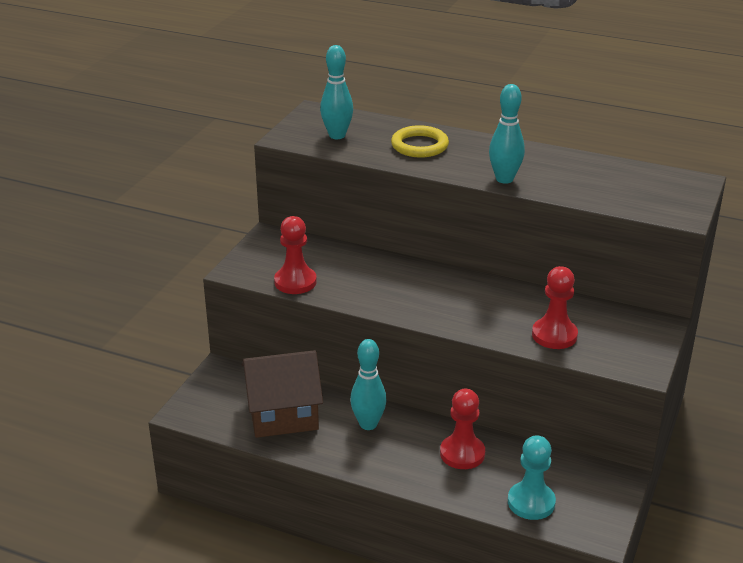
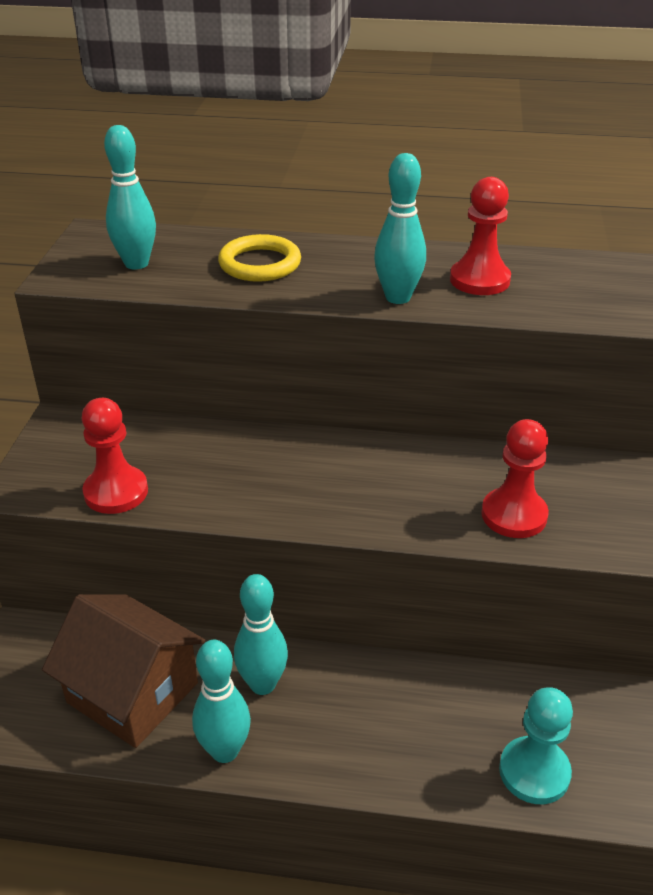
camera: 15 degrees left, 5 degrees up
brown house [242,350,323,438] -> brown house turned 60 degrees clockwise [42,594,205,748]
red pawn [440,389,485,469] -> red pawn moved to [450,177,511,295]
none -> turquoise bowling pin [192,640,251,763]

